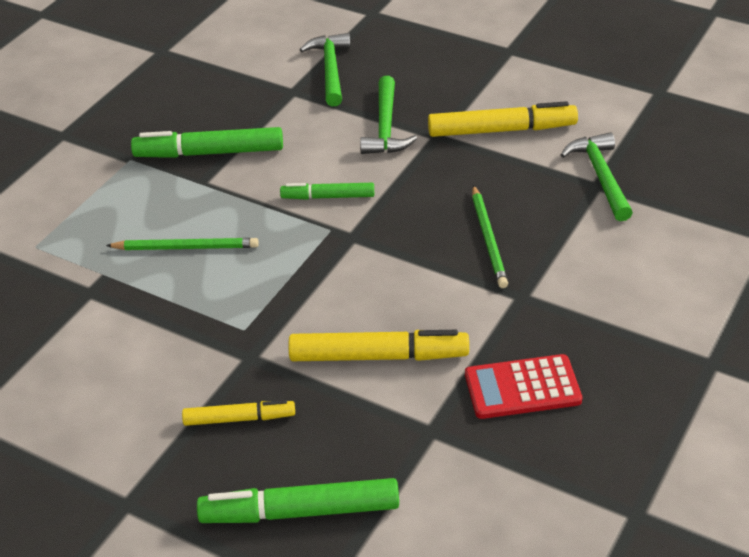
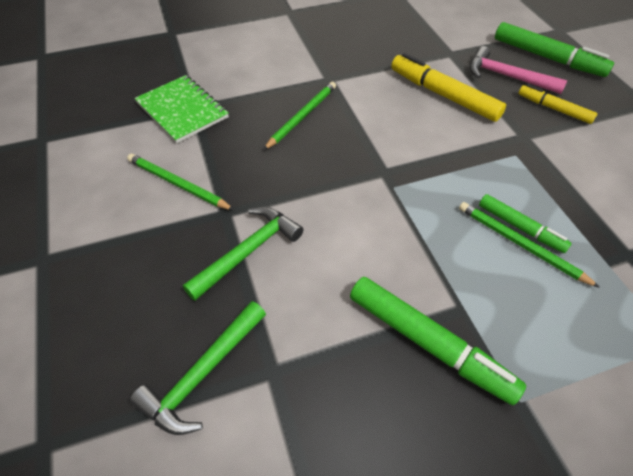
camera: 140 degrees left, 10 degrees up
green marker [280,183,374,200] -> green marker moved to [479,194,572,253]
yellow marker [428,101,578,137] -> green pencil [127,154,234,210]
red calculator [465,354,582,419] -> none
green hammer [561,132,633,221] -> green notebook [134,75,229,143]
none -> pink hammer [469,46,568,94]

